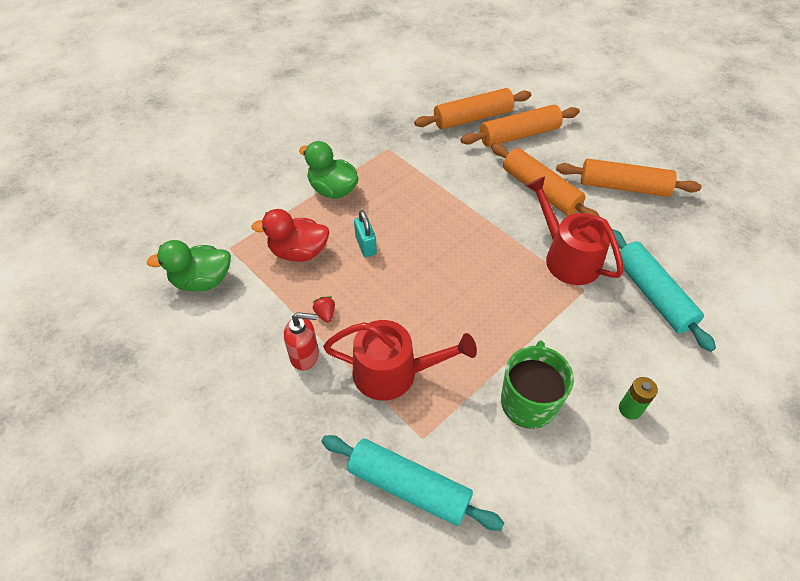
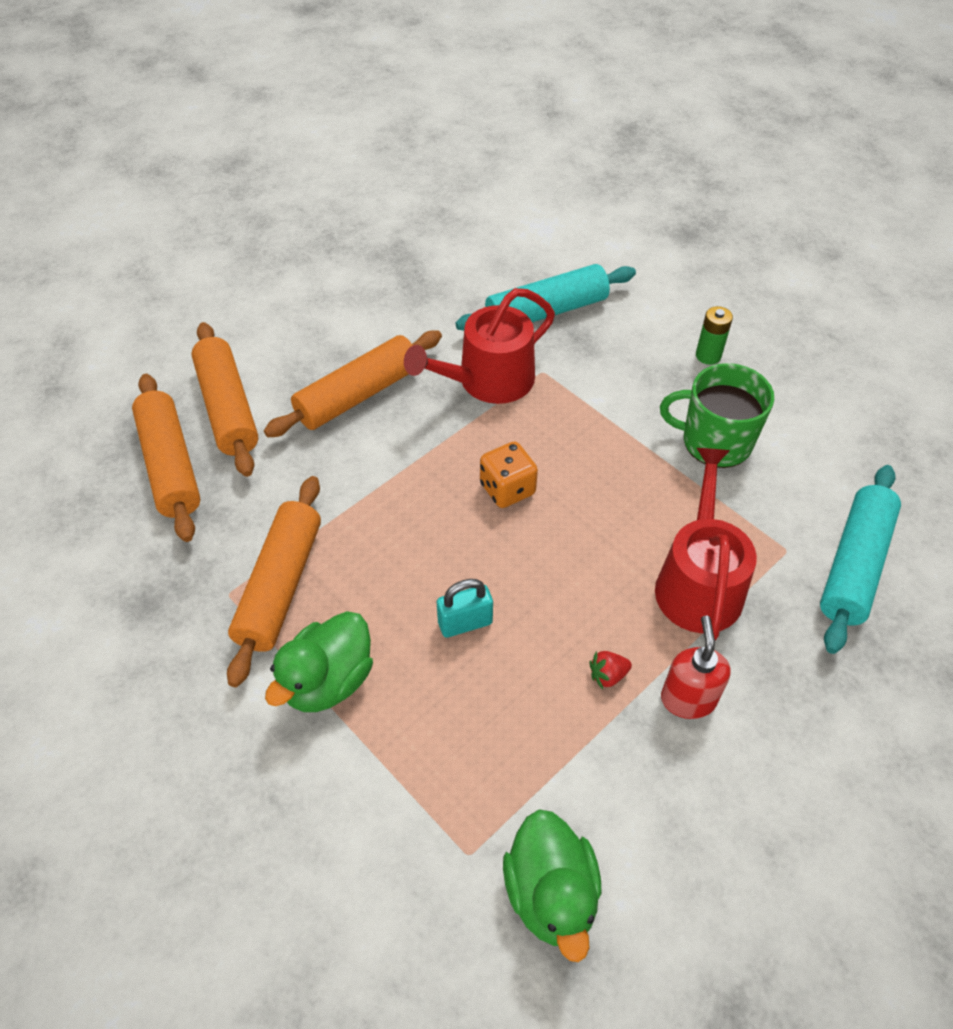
camera: 90 degrees left, 0 degrees up
red duck [251,209,330,262] -> none
orange rolling pin [556,159,701,197] -> orange rolling pin moved to [227,476,321,687]
none -> orange dice [480,441,538,508]

